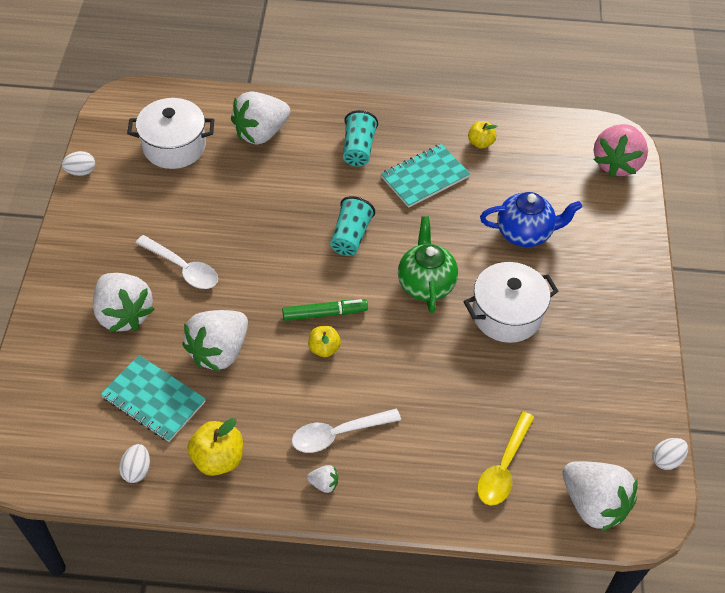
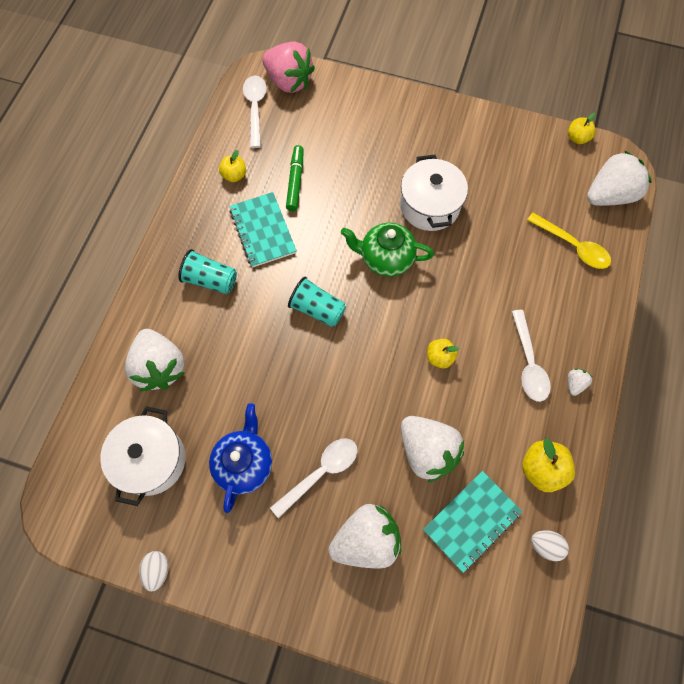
camera: 75 degrees left, 15 degrees up
green marker [282,299,368,321] -> green marker moved to [286,145,304,211]
blue teapot [480,192,582,247] -> blue teapot moved to [209,403,272,513]
white egg [652,438,688,470] -> yellow apple [568,113,596,144]
none -> white spoon [243,75,267,148]

